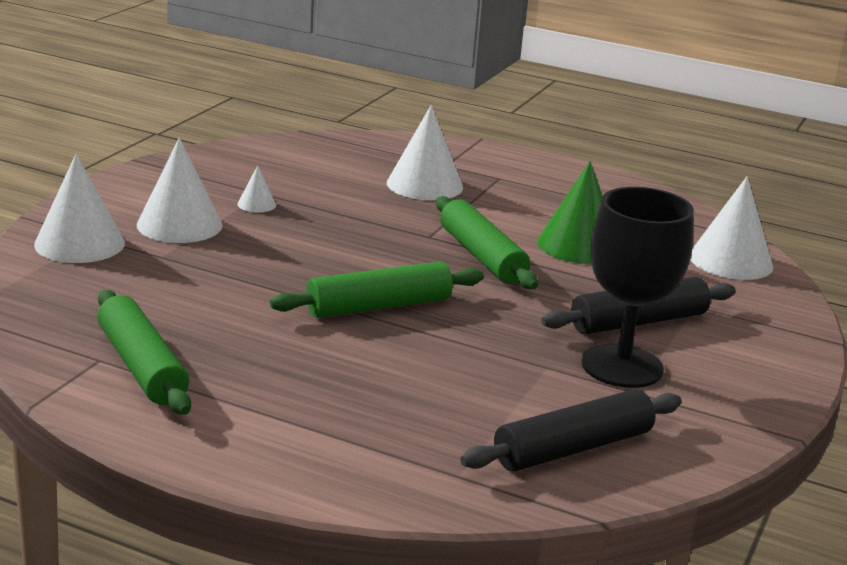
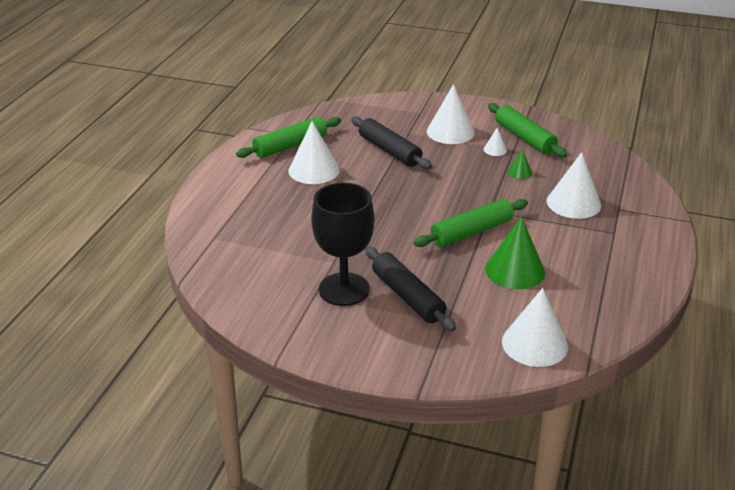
camera: 85 degrees right, 10 degrees up
white cone [34,153,125,263] -> white cone moved to [289,121,340,184]
green rolling pin [270,262,484,318] -> green rolling pin moved to [488,103,567,157]
black rolling pin [460,389,682,472] -> black rolling pin moved to [351,117,432,169]
none -> green cone [508,149,532,179]

